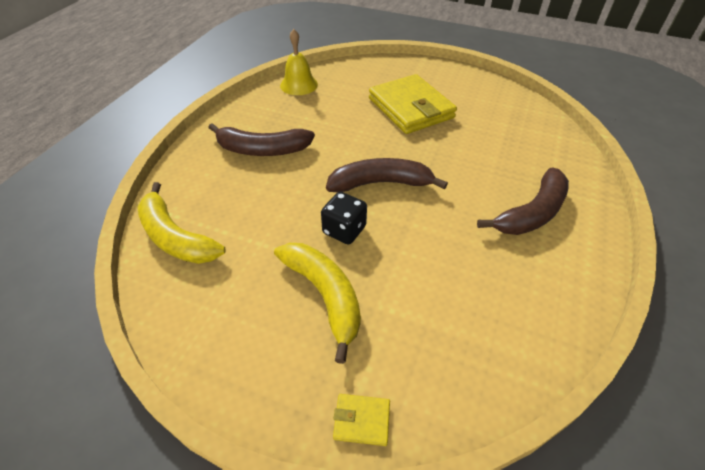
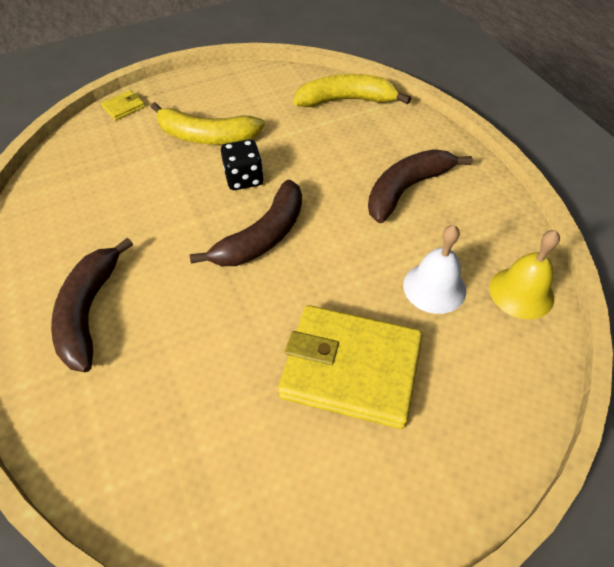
camera: 135 degrees right, 5 degrees up
none -> white bell [403,225,466,314]

